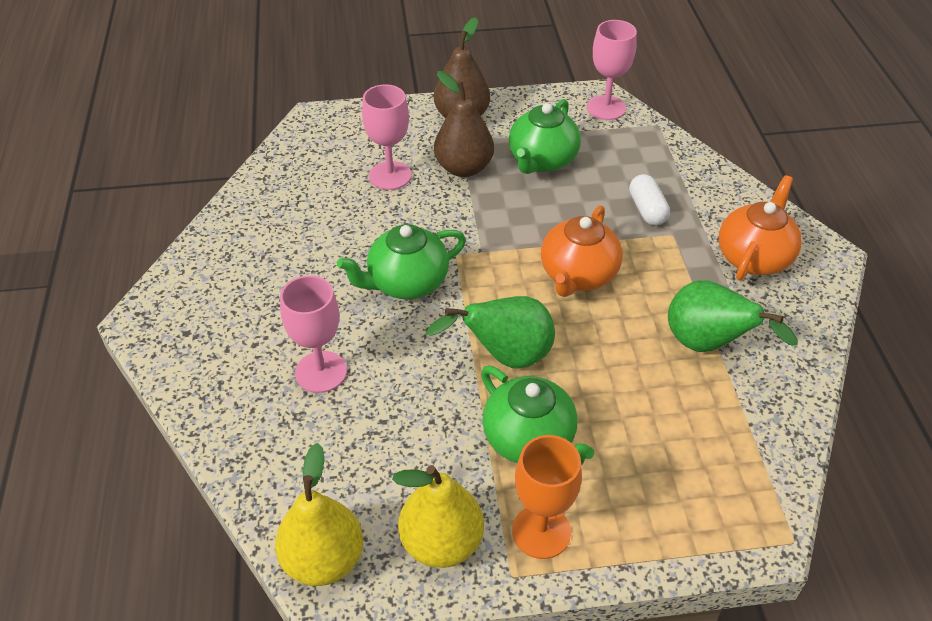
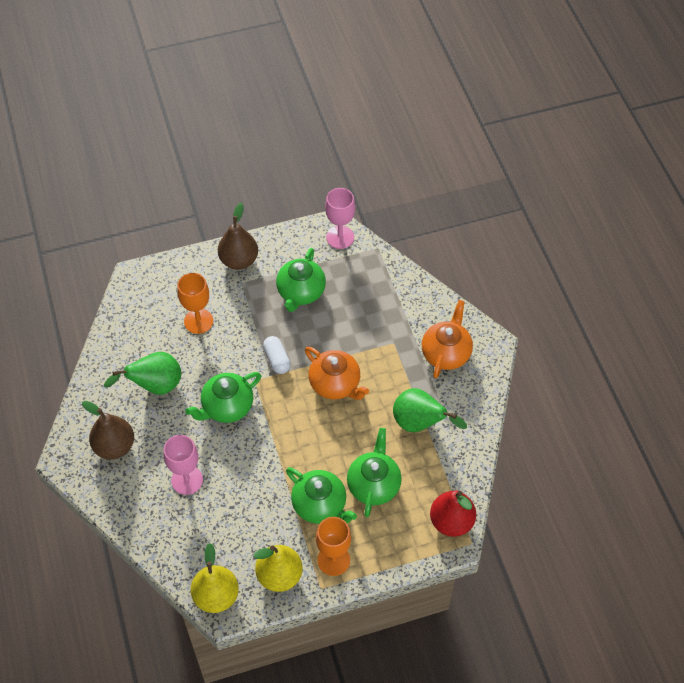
camera: 10 degrees left, 10 degrees up
pink goblet [362,84,411,190] -> orange goblet [177,273,213,334]
green pear [426,296,555,369] -> green pear moved to [104,352,181,395]
brown pear [434,71,494,177] -> brown pear moved to [82,401,134,459]
orange teapot [541,205,623,297] -> orange teapot turned 60 degrees counterclockwise [305,347,369,400]
white capsule [629,174,670,225] -> white capsule moved to [263,336,291,374]
none -> green teapot [347,428,402,517]
none -> red pear [430,490,476,537]

